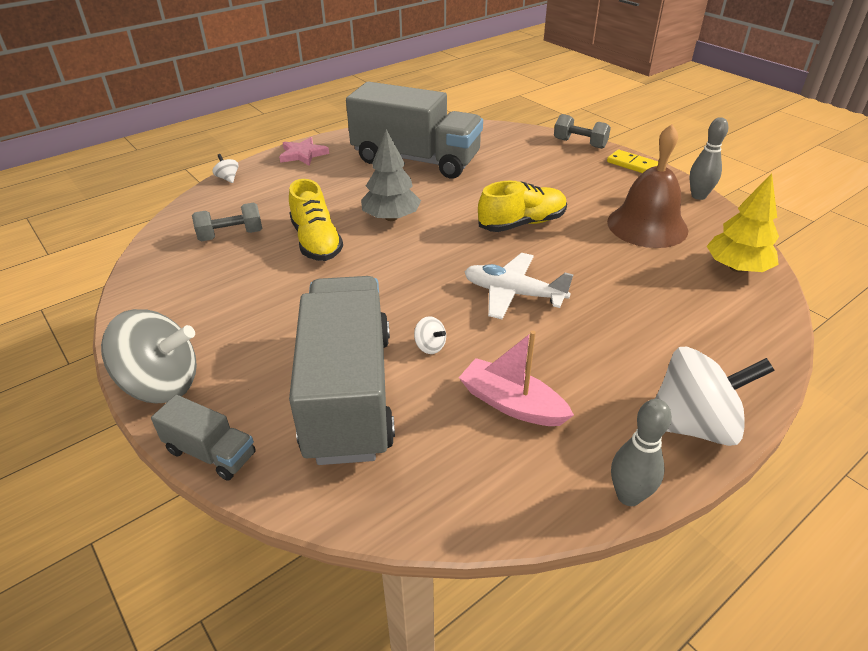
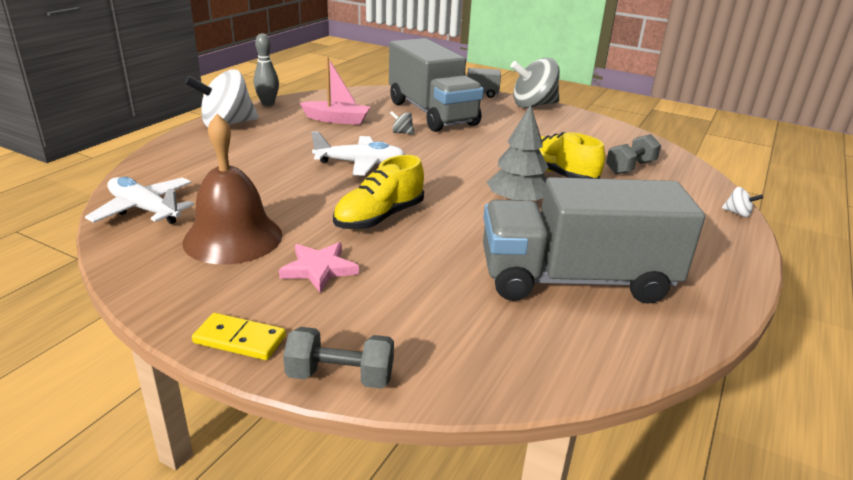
camera: 155 degrees right, 10 degrees down
pink star [279,137,329,166] -> pink star moved to [279,242,359,293]
white spinning top [414,316,446,354] -> grey spinning top [390,111,415,134]
grey bowling pin [689,117,728,200] -> none
yellow tree [707,173,779,272] -> white plane [85,177,194,224]

